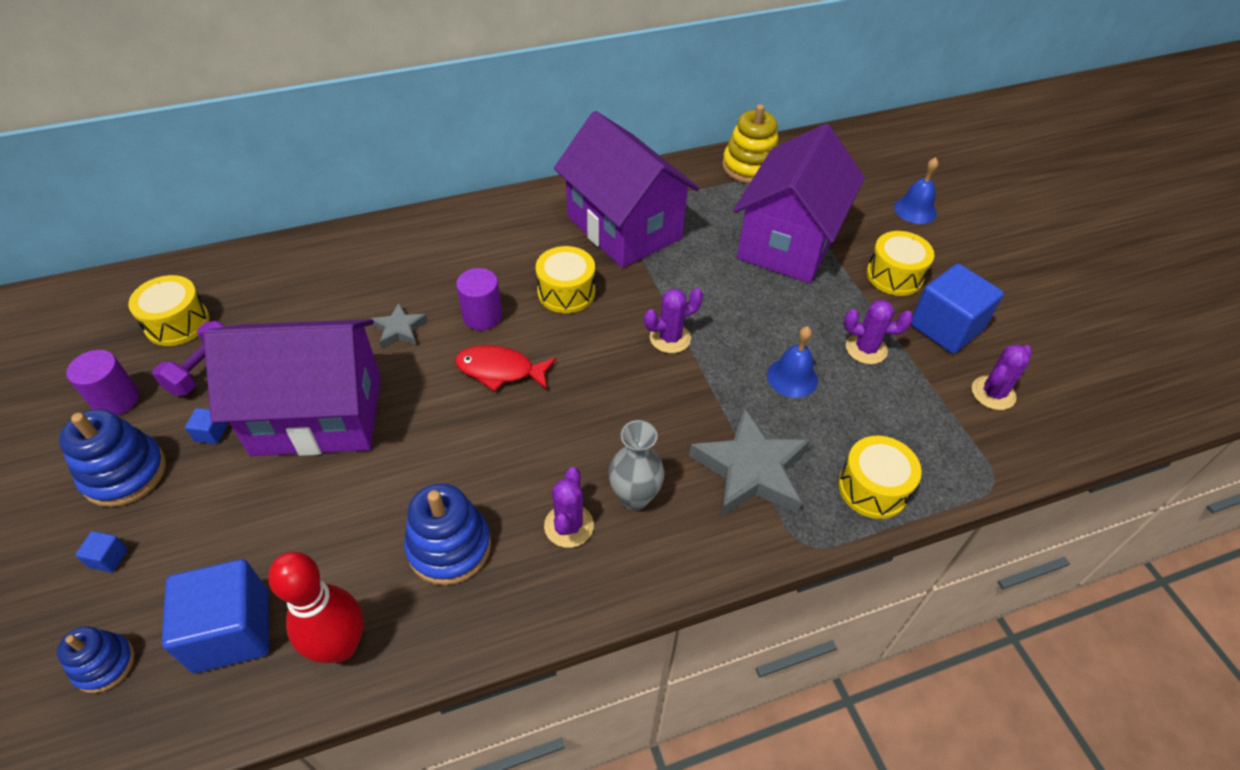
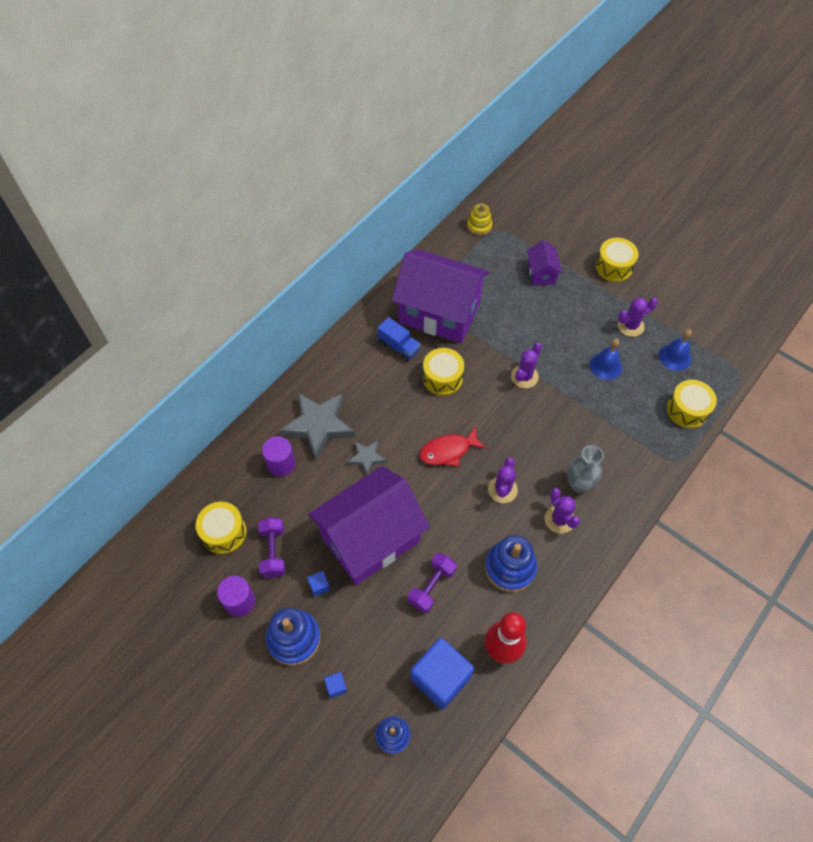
camera: 30 degrees left, 10 degrees up
purple cylinder [456,268,502,330] -> purple cylinder moved to [262,436,295,477]
grey star [689,407,811,517] -> grey star moved to [280,393,355,460]
yellow stacking toy [722,104,779,183] -> yellow stacking toy [467,203,492,235], size x0.62
purple house [733,124,865,283] -> purple house [527,240,562,286], size x0.44
blue bell [894,157,938,224] -> blue bell moved to [659,329,692,371]
blue cube [911,263,1004,354] -> none
purple cactus [972,344,1032,410] -> purple cactus moved to [488,457,518,503]
none -> blue truck [377,317,421,362]
none -> purple dumbbell [408,553,457,613]

